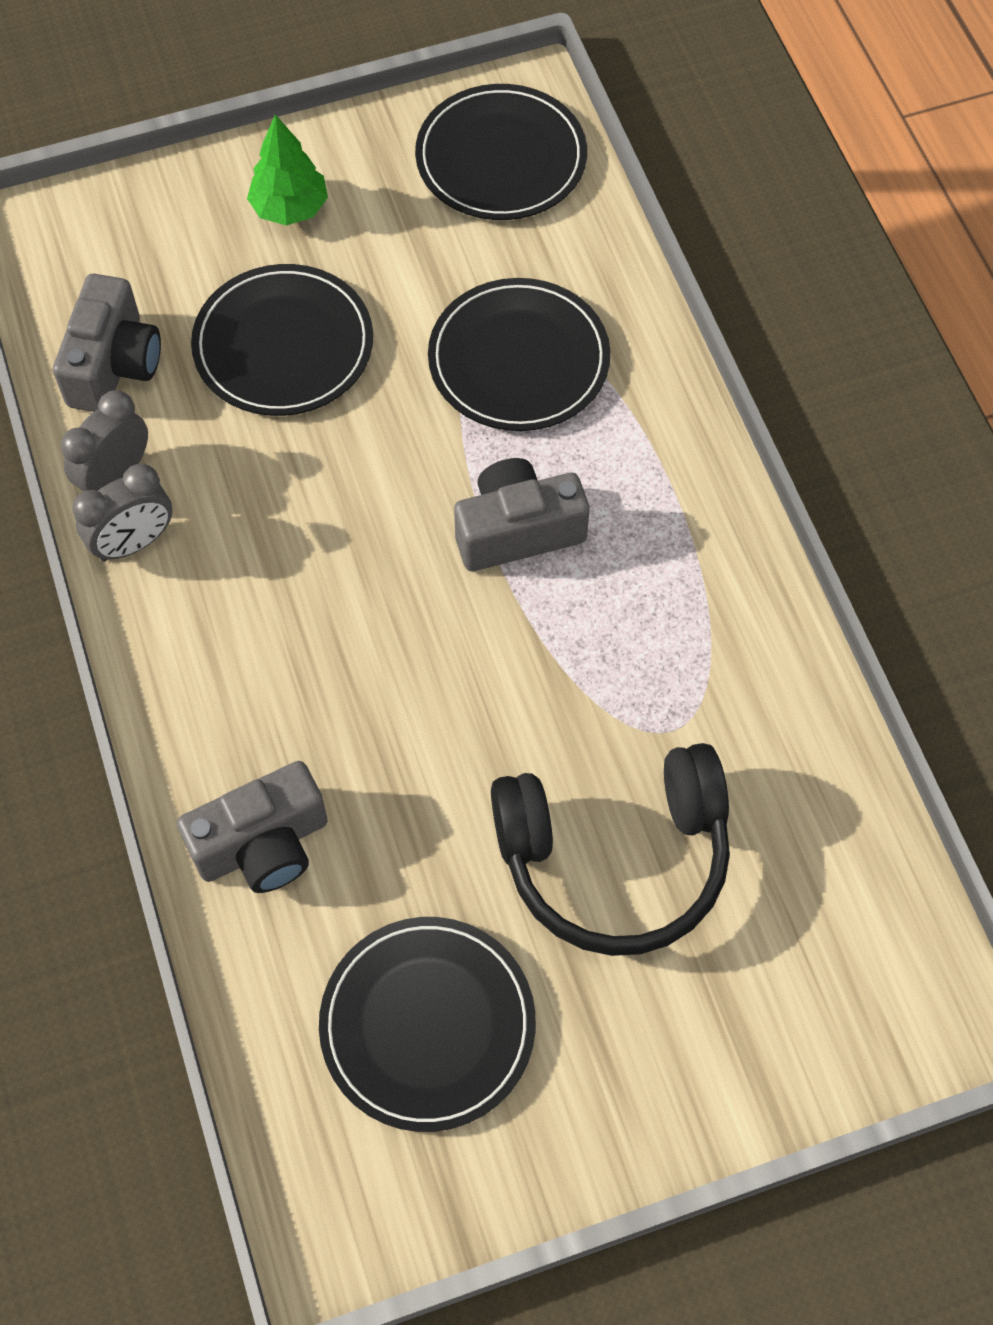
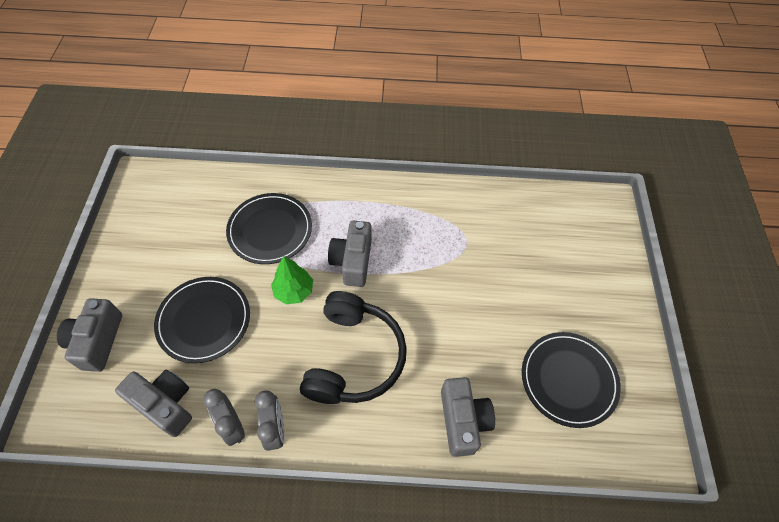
camera: 70 degrees left, 5 degrees down
green tree [247,114,328,226] -> green tree moved to [271,256,313,305]
black plate [415,84,587,220] -> none
black headphones [491,743,730,956] -> black headphones moved to [300,291,407,404]
none -> grey camera [57,298,122,372]

